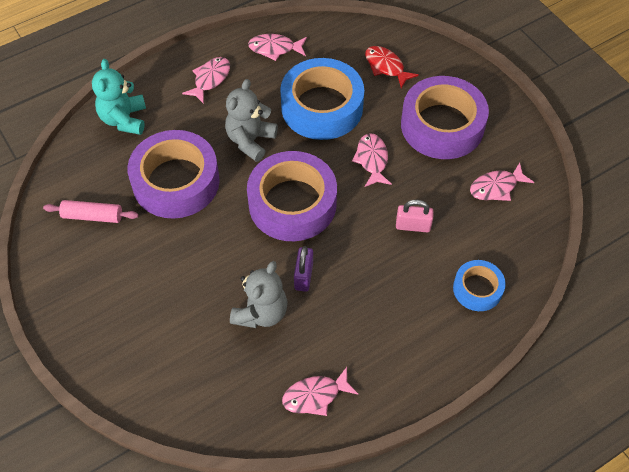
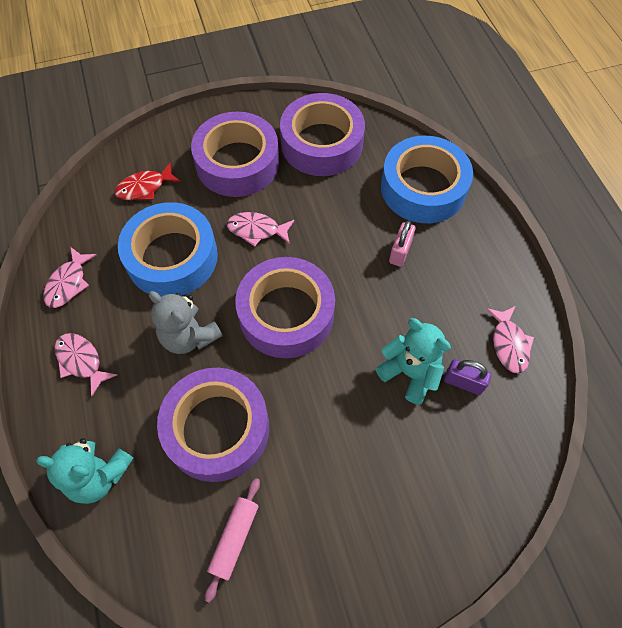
camera: 75 degrees left, 5 degrees up
grey teddy bear [230,261,287,328] -> turquoise teddy bear [375,318,451,405]
purple padlock [294,246,313,292] -> purple padlock moved to [444,359,491,395]
pink padlock [396,200,434,232] -> pink padlock moved to [389,220,415,267]
blue tape [453,260,505,311] -> blue tape [381,136,473,223], size x1.90
pink fish [470,163,534,201] -> purple tape [280,93,365,176]

